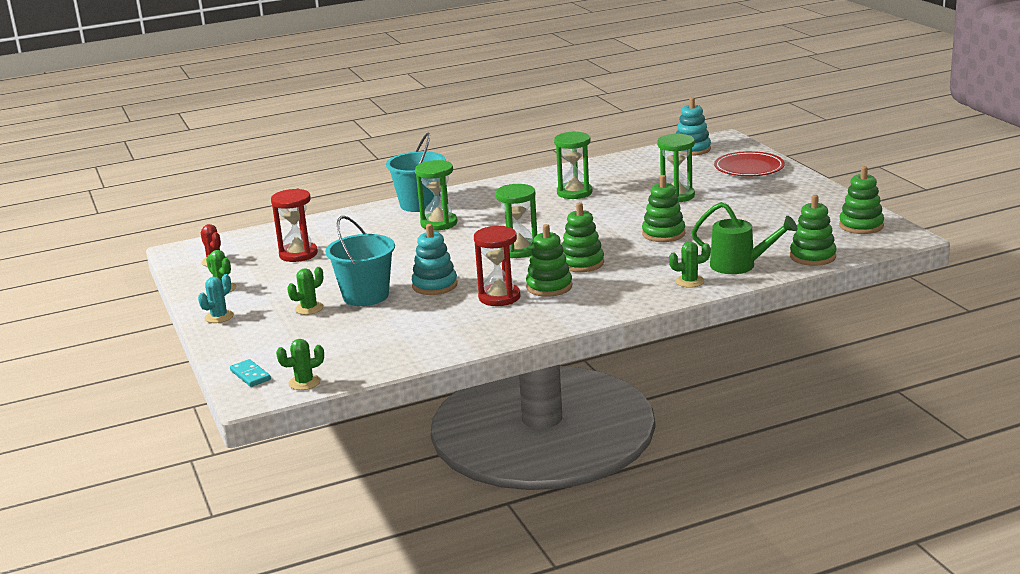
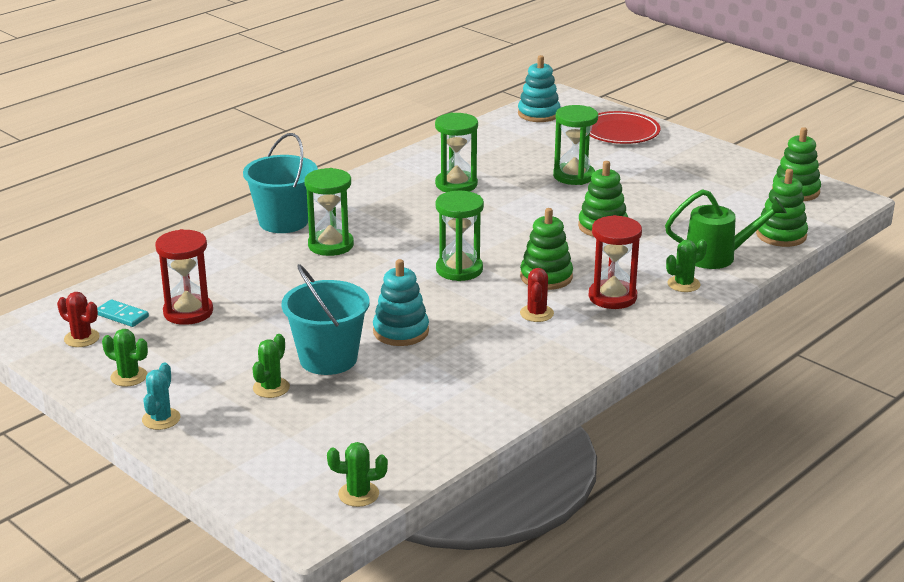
camera: 25 degrees left, 5 degrees up
turquoise domino [230,359,271,387] -> turquoise domino moved to [97,299,149,327]
green cactus [276,339,324,390] -> green cactus turned 45 degrees clockwise [327,442,388,507]
red hourglass [474,226,520,306] -> red hourglass moved to [589,215,642,309]
green stacking toy [526,224,572,297] -> red cactus [520,268,554,322]

